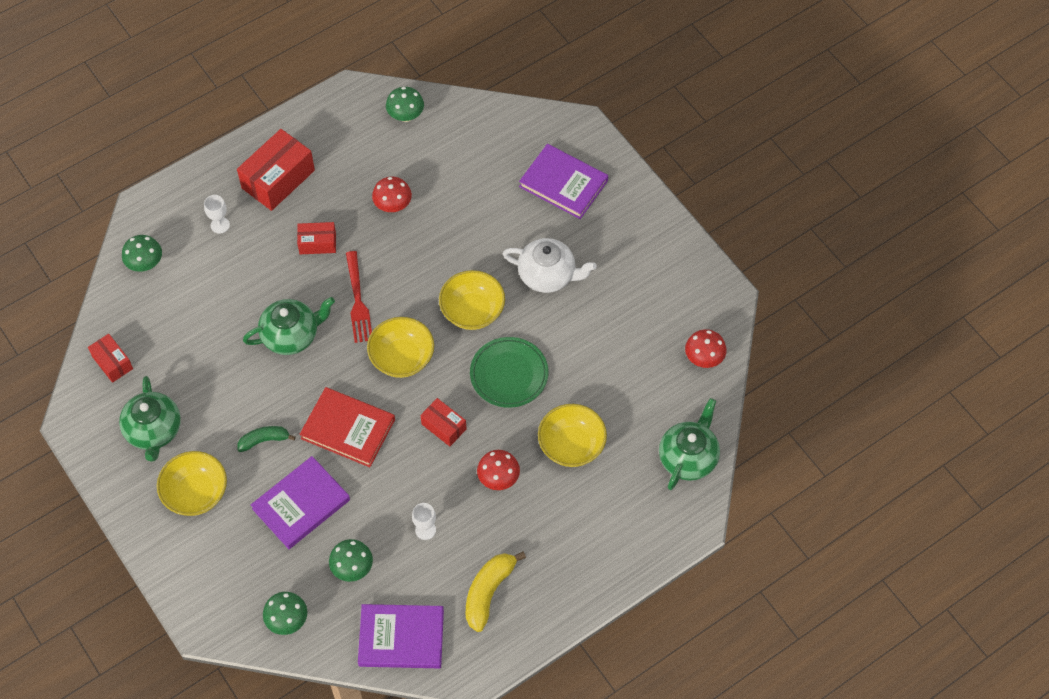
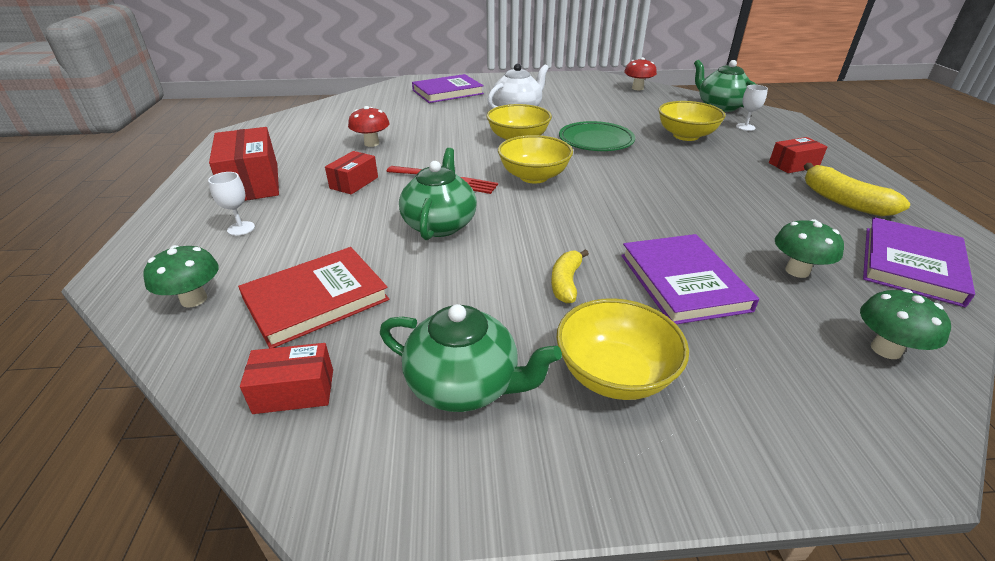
camera: 60 degrees left, 25 degrees down
green banana [237,426,296,452] -> yellow banana [551,249,589,303]
red book [299,387,395,467] -> red book moved to [238,247,389,348]
green mushroom [386,87,424,122] -> none
white goblet [412,503,436,540] -> white goblet moved to [736,85,768,131]
red box [421,398,466,446] -> red box moved to [769,137,827,173]
red mushroom [477,450,520,490] -> none

